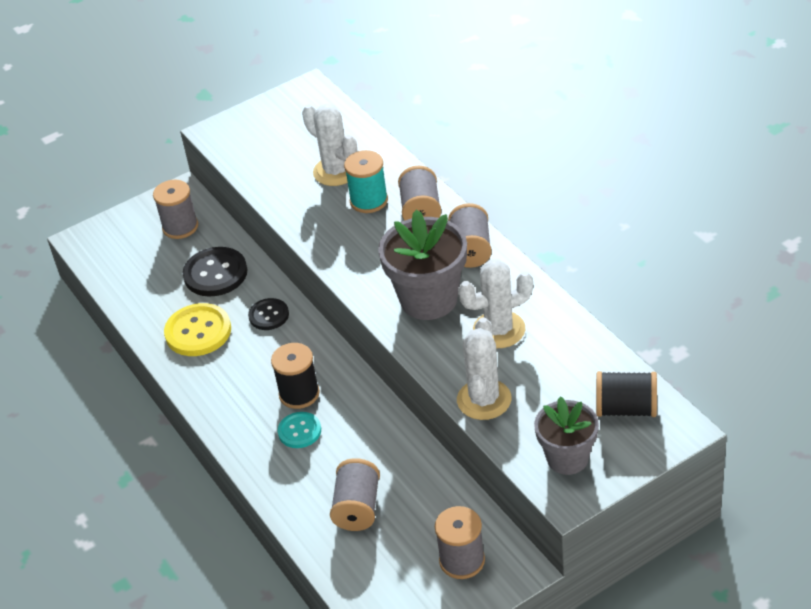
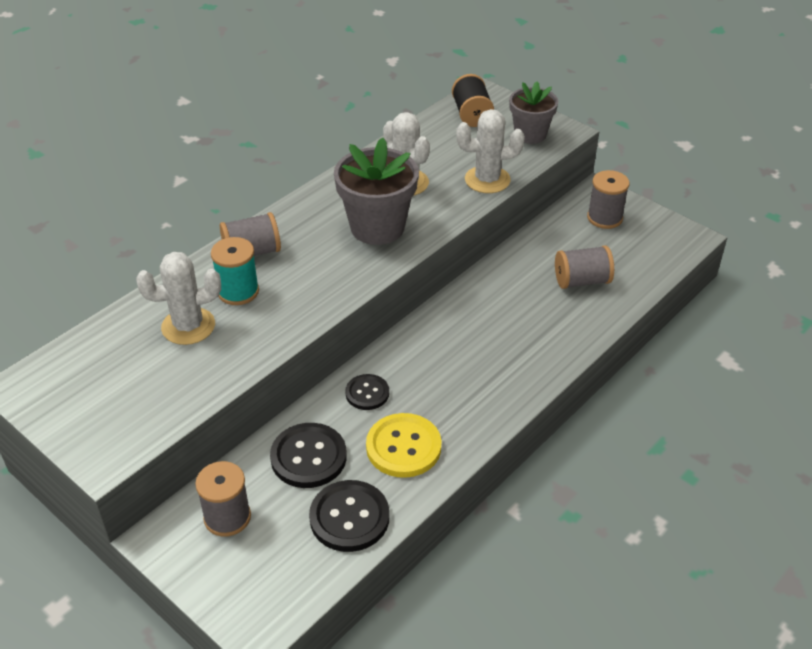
camera: 110 degrees left, 0 degrees up
black spool [271,343,320,409] -> none
turquoise button [278,412,321,448] -> none
white cactus [302,104,357,186] -> white cactus turned 45 degrees clockwise [136,252,221,345]
grey spool [448,203,492,268] -> none
none -> black button [309,480,390,552]

